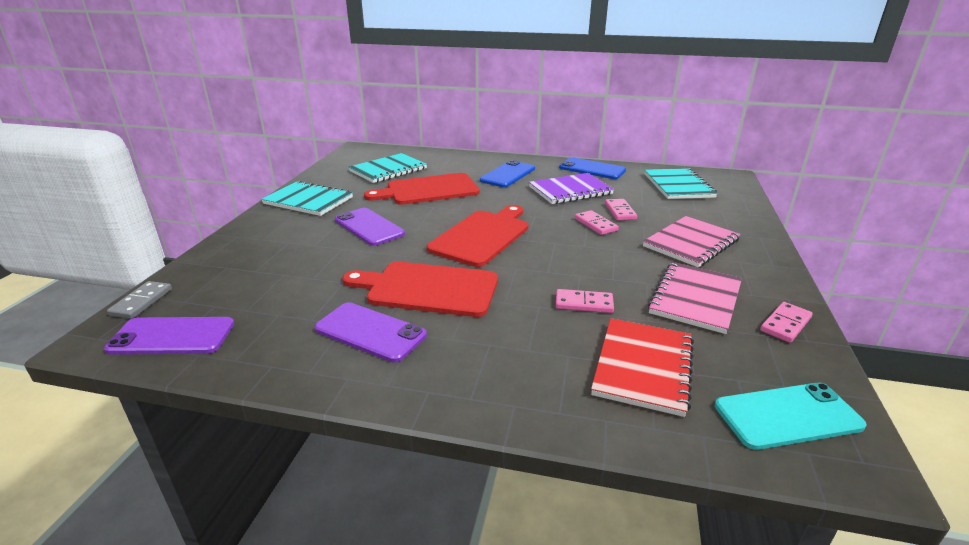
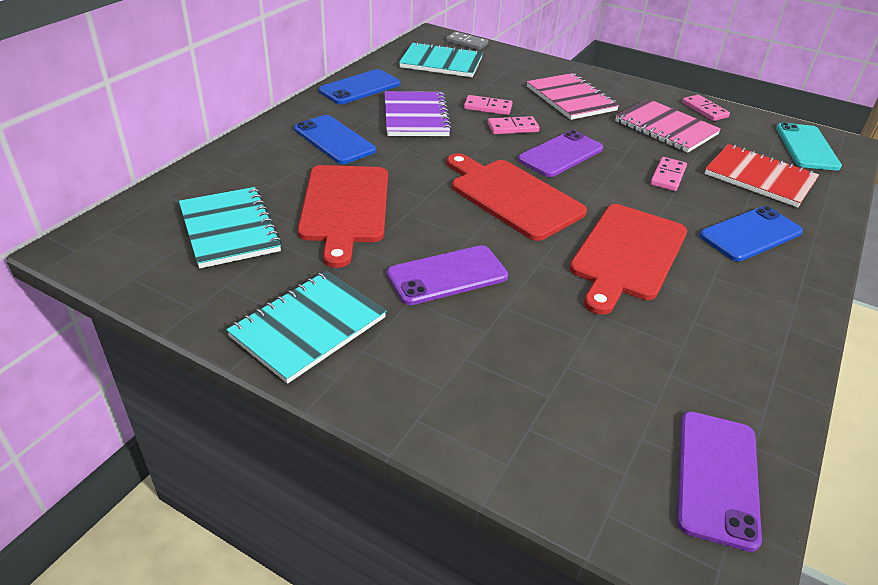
camera: 75 degrees left, 10 degrees up
grey domino [107,281,172,319] -> grey domino moved to [446,32,488,50]
purple phone [314,302,427,363] -> purple phone moved to [518,130,603,177]
none -> blue phone [699,206,803,262]

